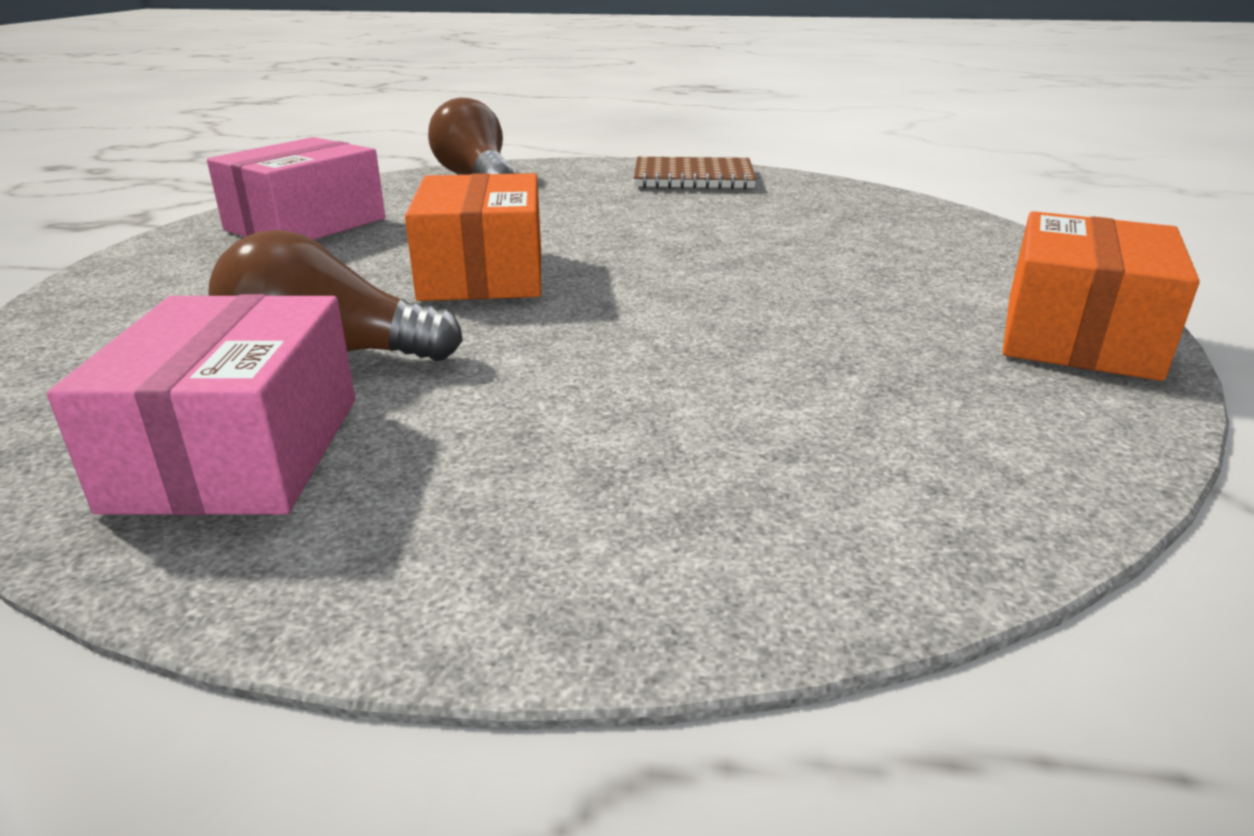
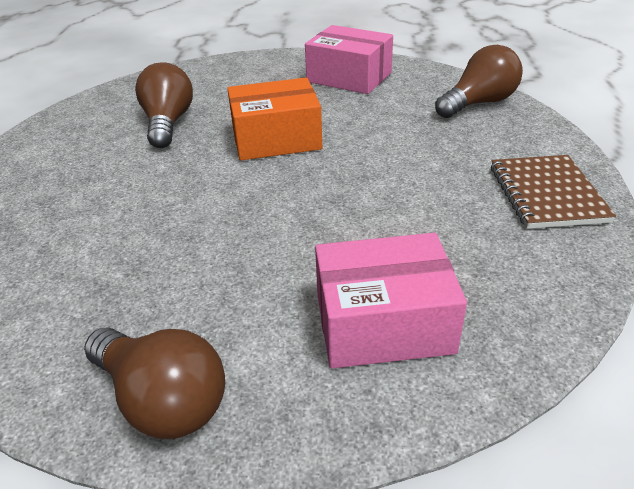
camera: 85 degrees right, 10 degrees up
pink box [47,294,355,515] -> pink box moved to [315,233,467,368]
orange box [1002,211,1200,381] -> brown light bulb [84,327,225,439]

